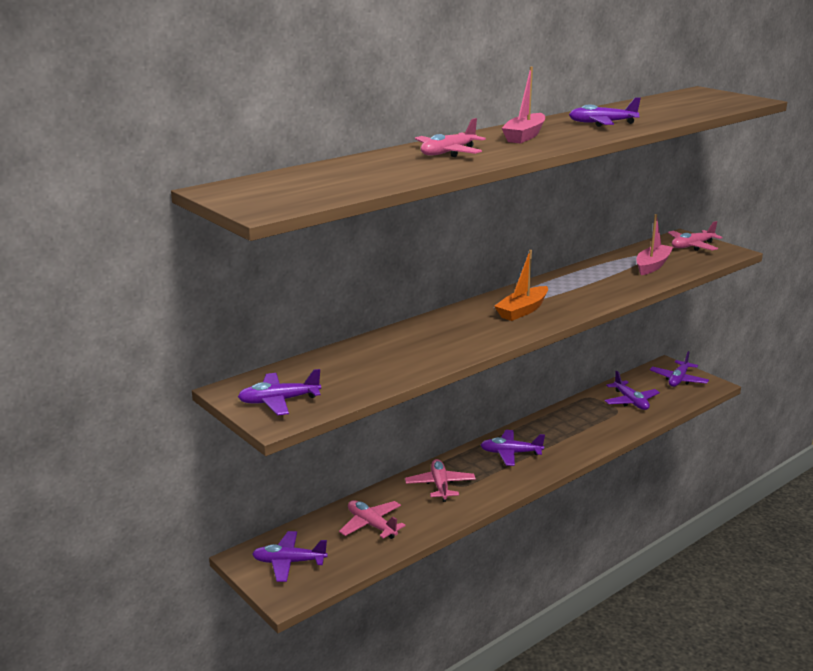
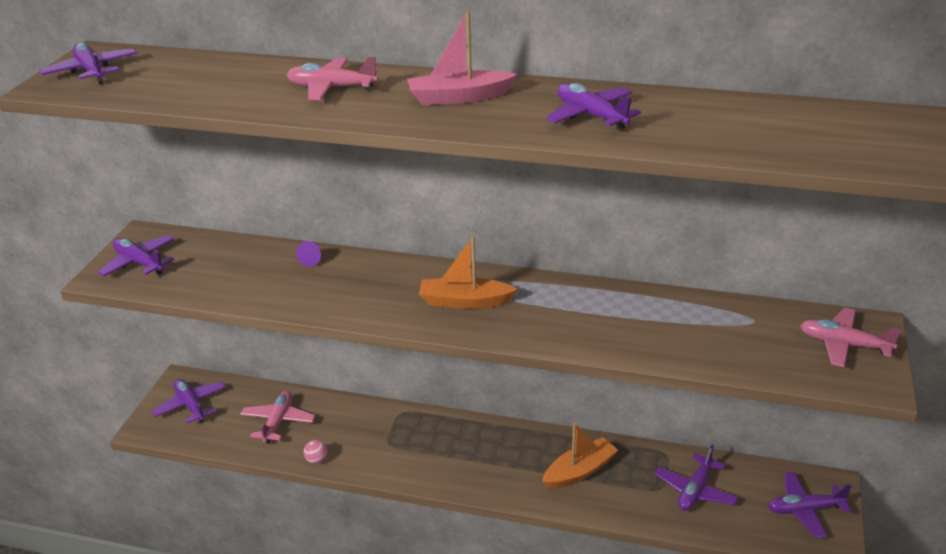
camera: 55 degrees right, 10 degrees up
pink plane [405,459,476,502] -> none
purple plane [481,430,545,466] -> purple plane moved to [39,42,137,84]
pink boat [636,214,674,275] -> none
none -> purple cone [296,241,321,267]
none -> pink ball [304,440,327,464]
none -> orange boat [542,423,618,489]

